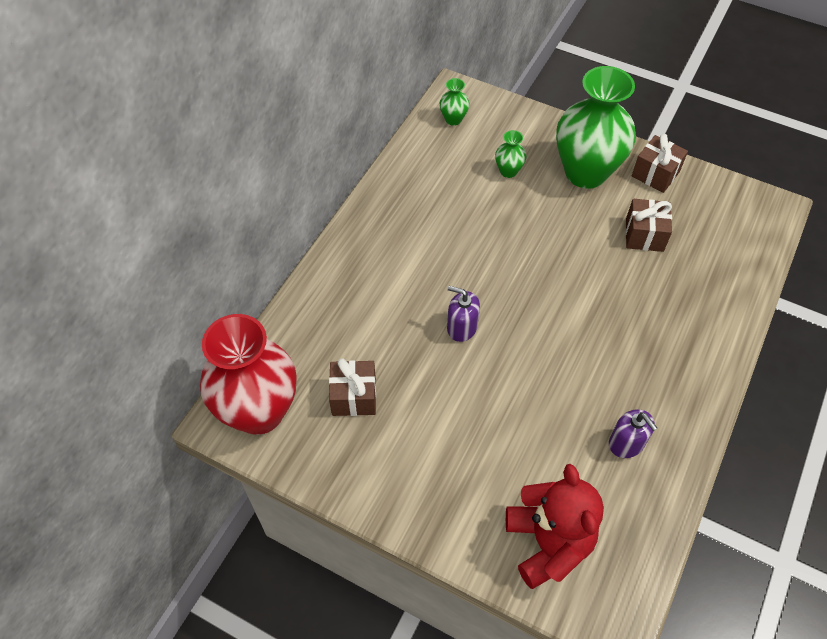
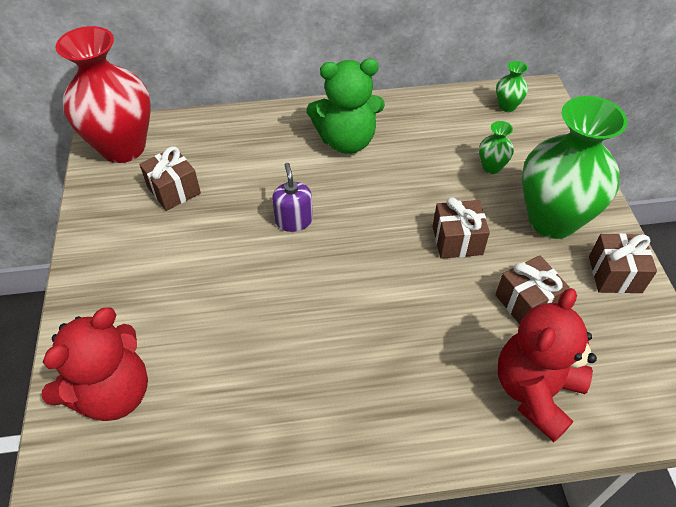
camera: 55 degrees right, 5 degrees down
purple soap dispenser [609,409,657,458] -> none
none -> green teddy bear [307,59,385,154]
none -> brown gift [433,197,490,259]
none -> red teddy bear [498,288,597,442]

